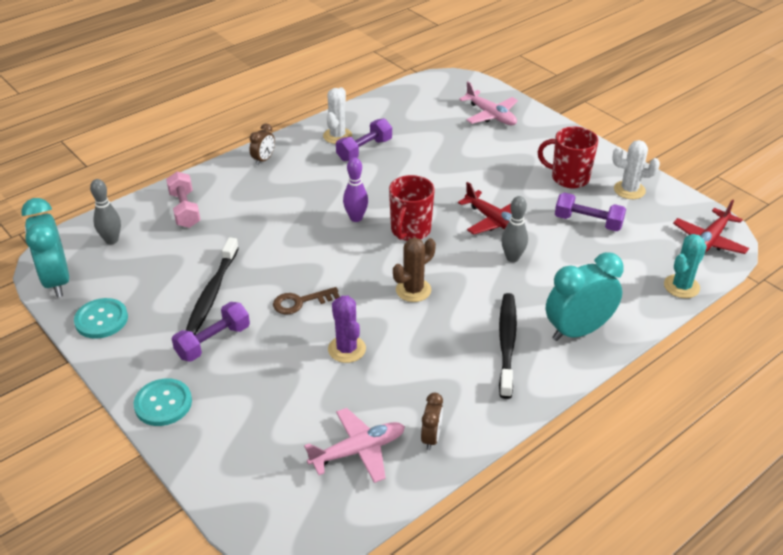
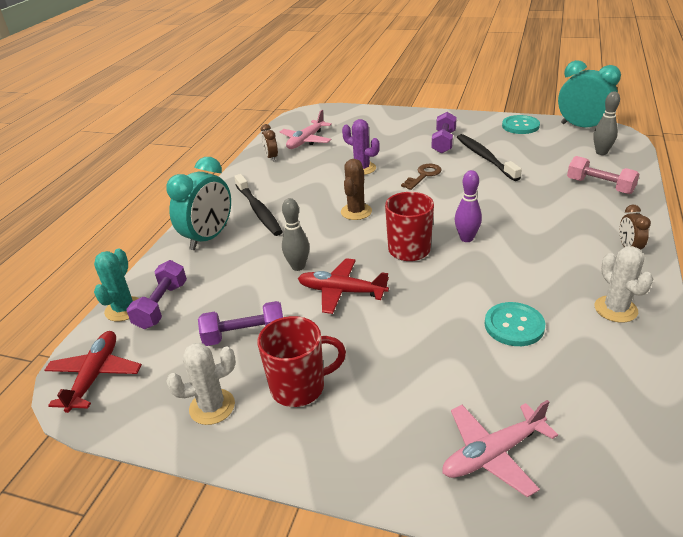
camera: 150 degrees right, 5 degrees down
turquoise button [134,378,192,426] -> turquoise button moved to [485,302,545,346]
purple dumbbell [336,118,392,161] -> purple dumbbell moved to [126,260,187,329]
pink plane [459,82,518,125] -> pink plane turned 45 degrees counterclockwise [442,400,558,497]

